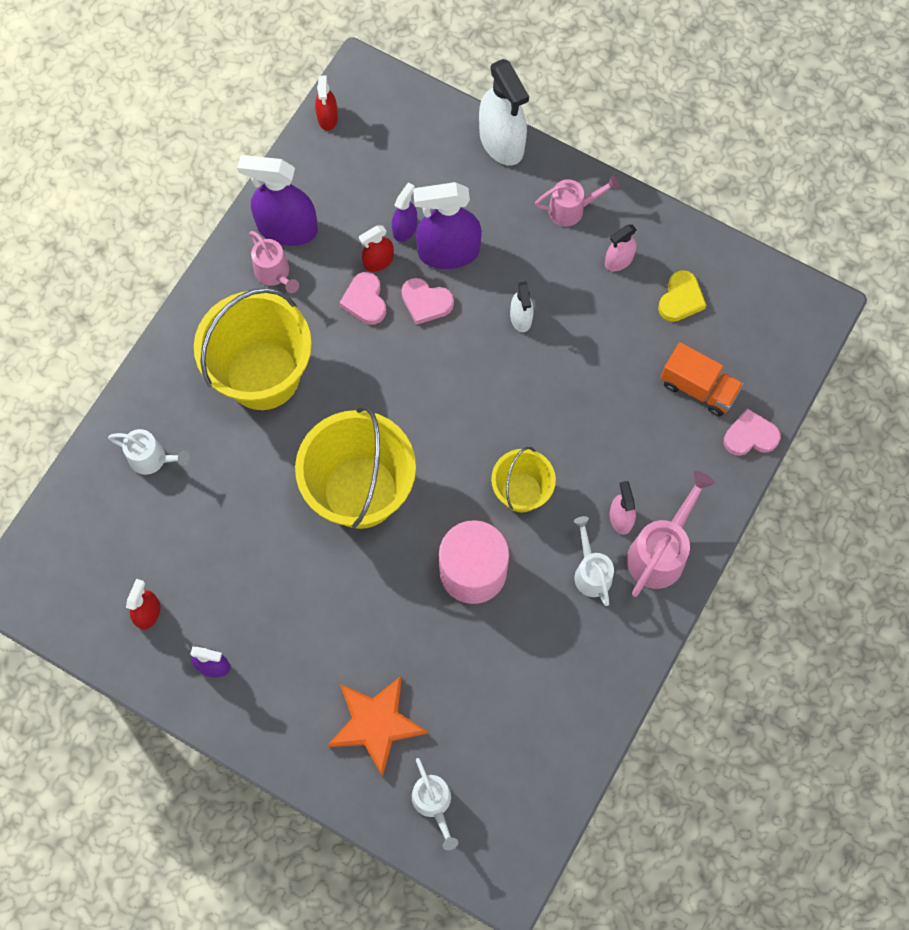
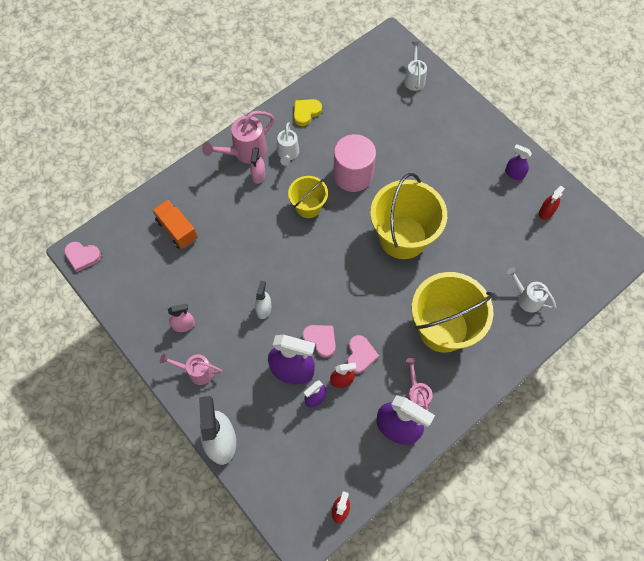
camera: 160 degrees left, 5 degrees down
orange star [327,676,428,777] -> none
yellow heart [658,270,707,322] -> yellow heart moved to [294,99,322,126]
pink heart [724,408,781,456] -> pink heart moved to [64,242,101,272]

